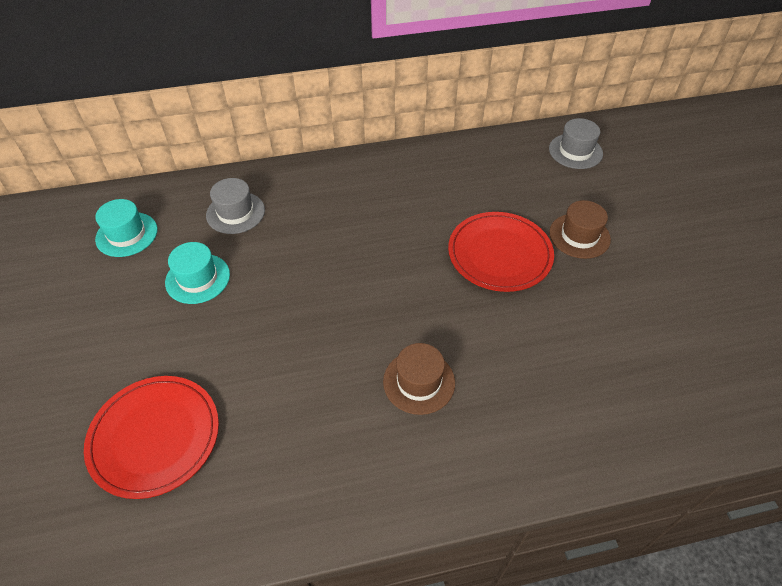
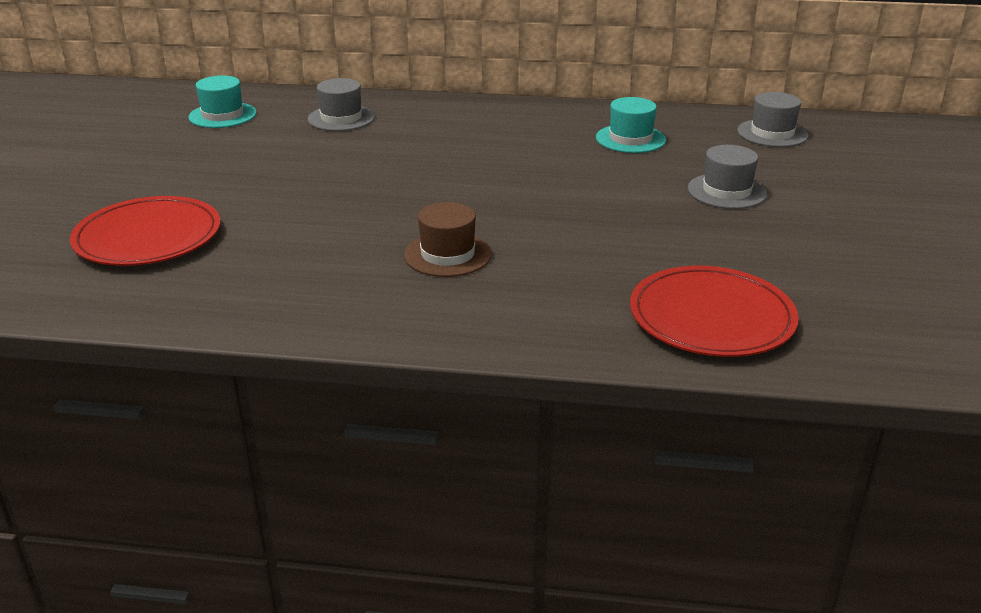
camera: 20 degrees right, 20 degrees down
turquoise hat [165,242,230,304] -> turquoise hat moved to [596,97,666,153]
red plate [448,212,554,292] -> red plate moved to [630,266,799,357]
brown hat [549,200,611,259] -> grey hat [688,145,767,209]

